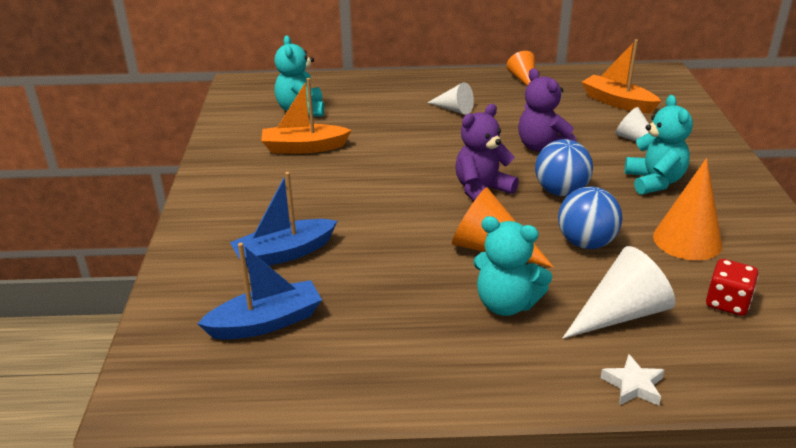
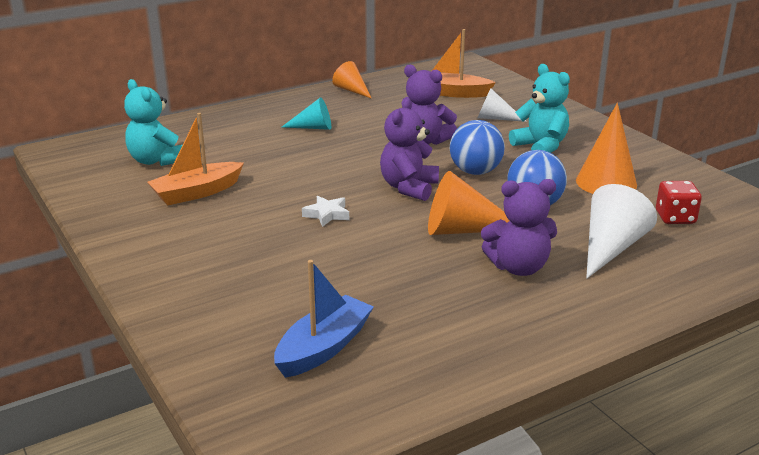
camera: 30 degrees left, 5 degrees down
blue boat [230,172,337,267] -> none
white cone [427,82,474,115] -> turquoise cone [282,97,331,130]
turquoise teddy bear [473,216,552,316] -> purple teddy bear [481,179,557,276]
white star [601,354,664,405] -> white star moved to [302,196,349,227]

